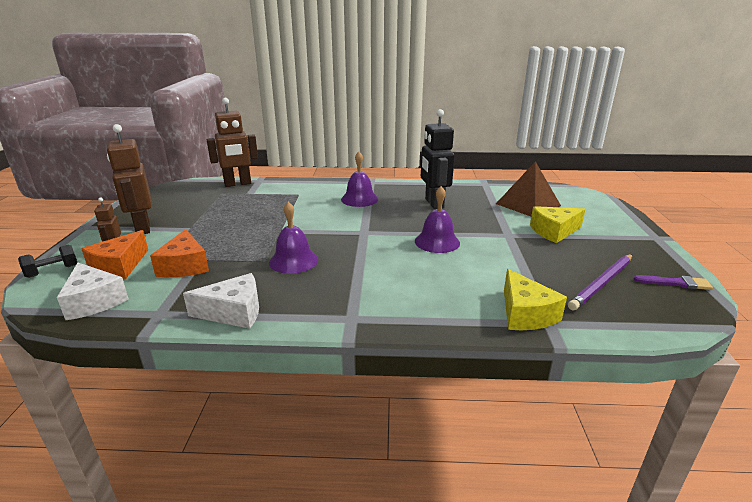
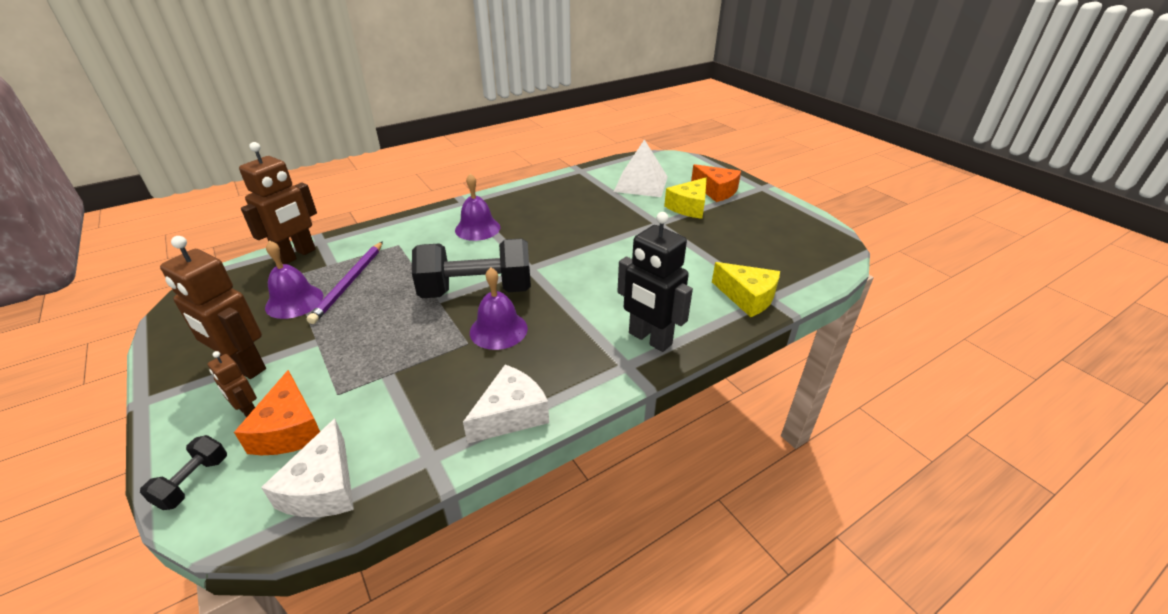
camera: 35 degrees left, 10 degrees up
white cheese [57,263,129,320] -> white cheese turned 75 degrees clockwise [261,418,354,517]
orange cheese [150,229,209,277] -> orange cheese moved to [691,164,741,202]
purple bell [415,186,460,253] -> purple bell moved to [265,240,323,319]
black robot [421,109,455,209] -> black robot moved to [617,212,693,352]
brown pyramid [496,161,561,216] -> white pyramid [614,139,668,197]
purple pencil [568,254,632,311] -> purple pencil moved to [307,241,383,324]
purple brush [633,275,713,290] -> none
none -> black dumbbell [412,238,531,298]

